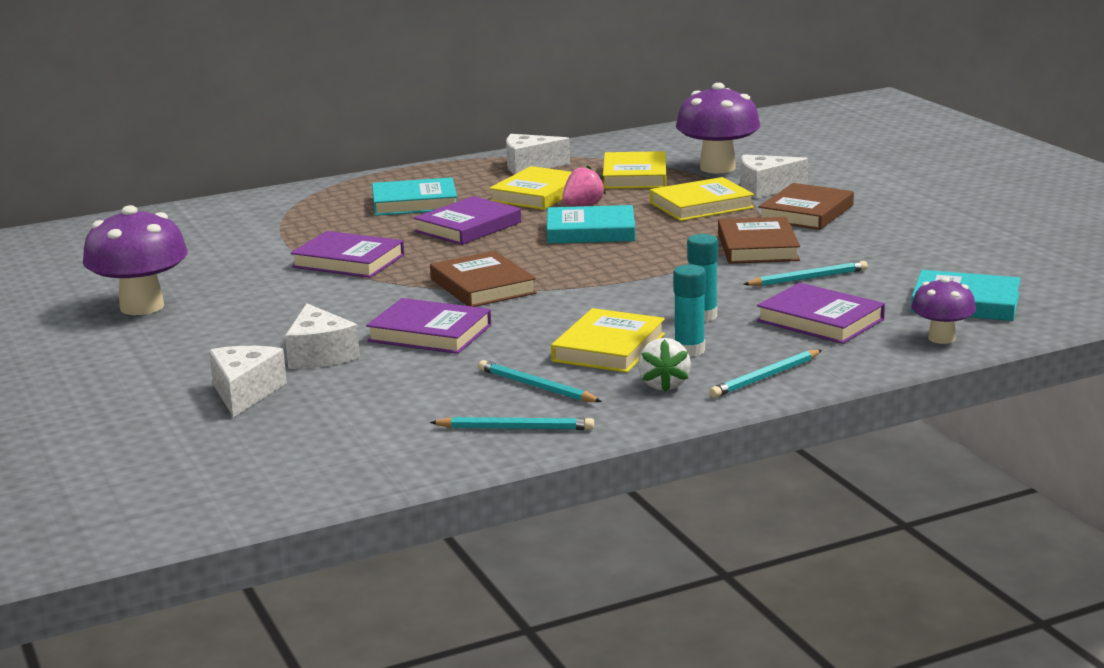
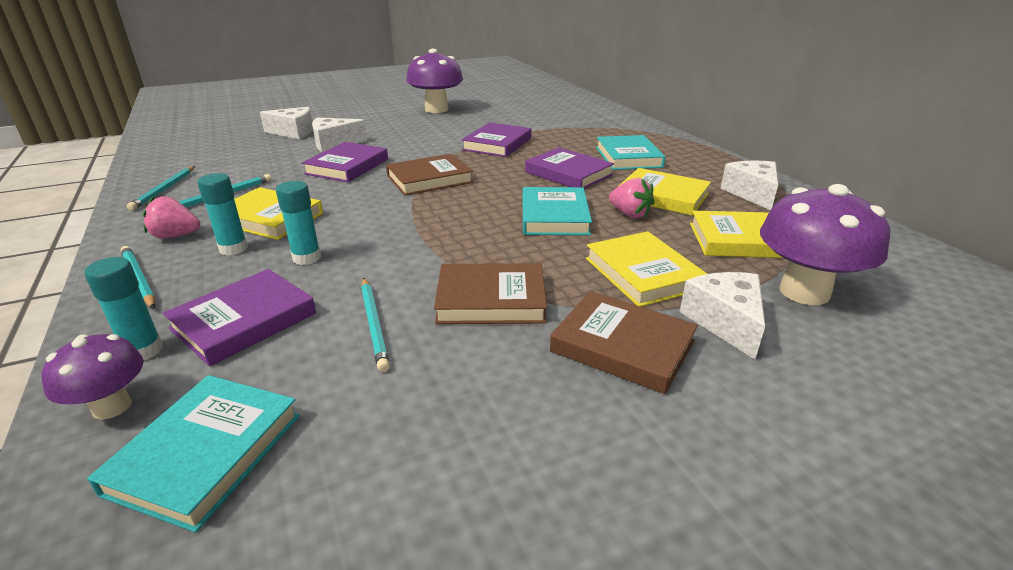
camera: 90 degrees right, 10 degrees up
white strawberry [638,338,691,392] -> pink strawberry [143,196,200,239]
none -> turquoise glue stick [84,257,163,360]

